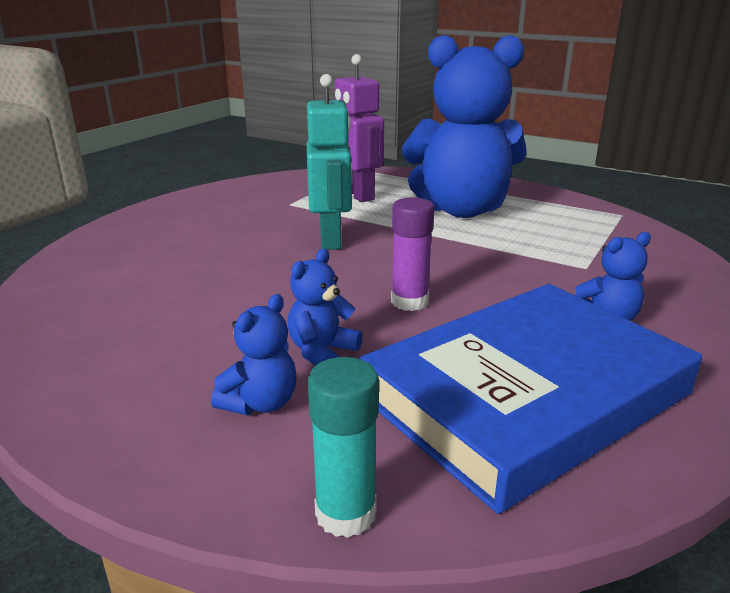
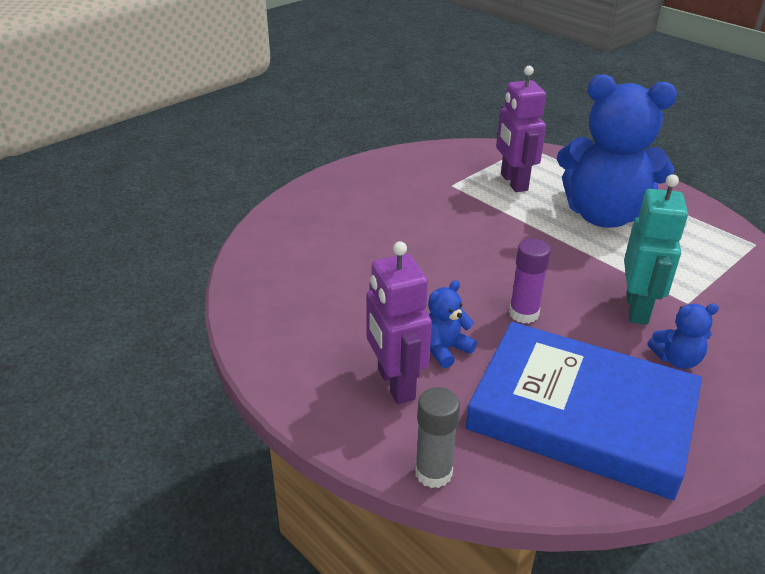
camera: 15 degrees right, 10 degrees up
blue teddy bear [211,294,297,415] -> purple robot [366,241,432,404]
turquoise robot [307,74,352,250] -> turquoise robot moved to [624,174,688,324]
turquoise glue stick [308,357,379,538] -> grey glue stick [415,387,460,488]
blue book [359,284,702,514] -> blue book turned 45 degrees clockwise [466,322,702,500]

